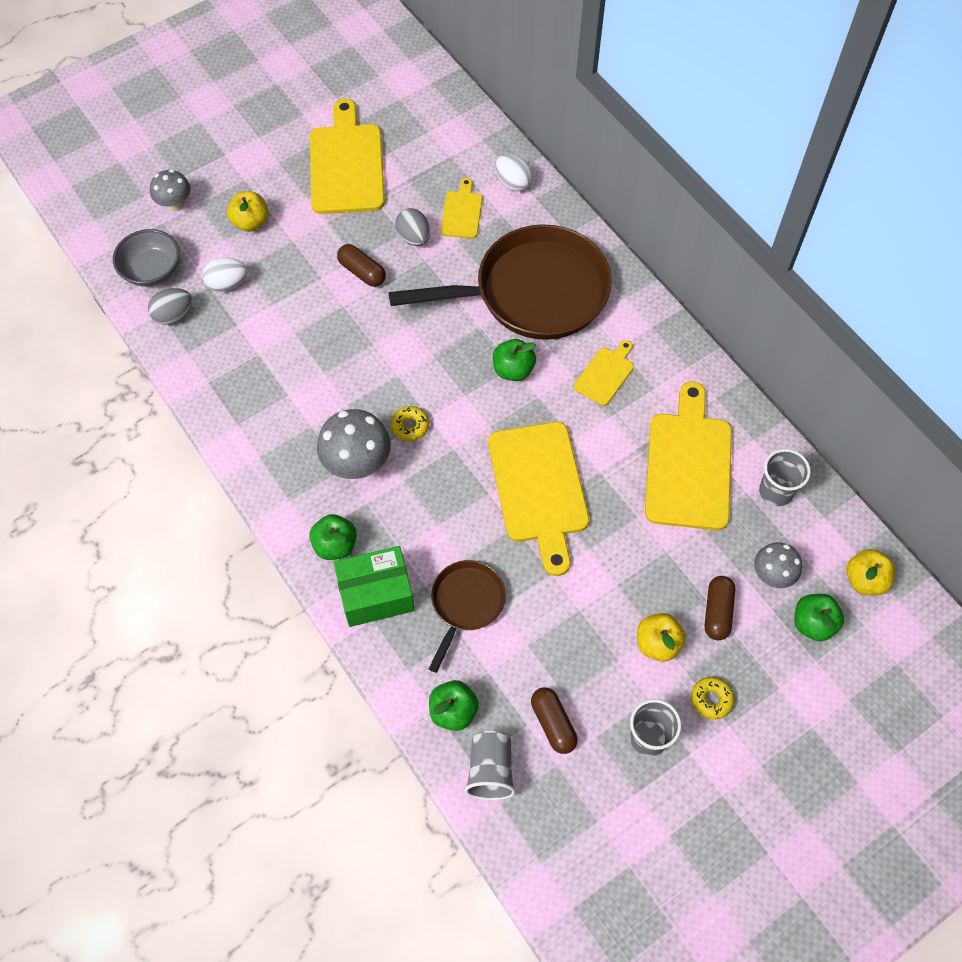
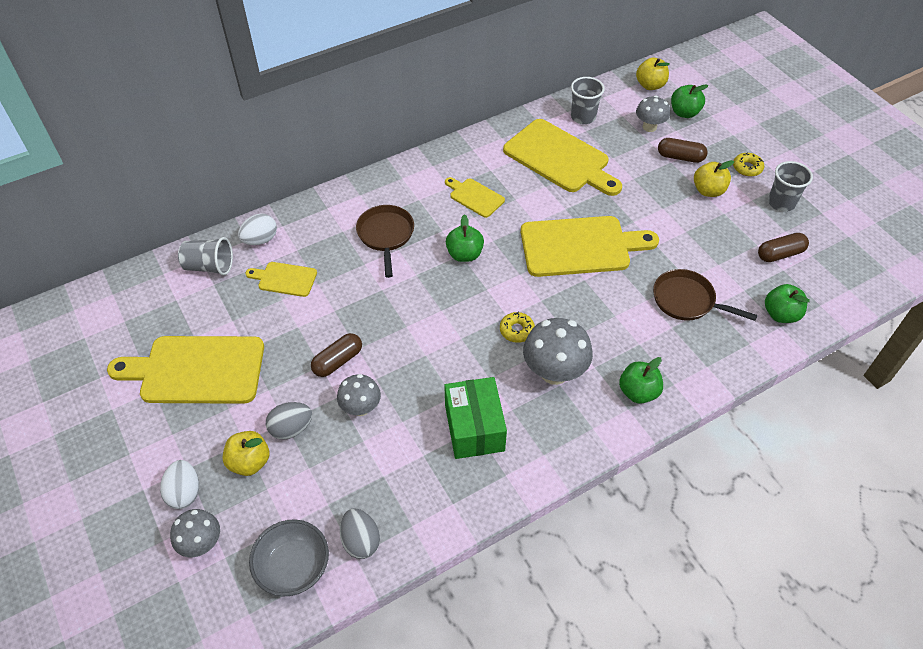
camera: 85 degrees left, 10 degrees down
white egg [202,257,247,292] -> white egg moved to [160,460,199,509]
green box [334,546,414,627] -> green box moved to [444,377,507,459]
brown pan [389,224,612,340] -> brown pan [356,205,414,278], size x0.49
grey egg [395,208,430,246] -> grey egg moved to [266,402,312,439]
grey cup [465,731,516,800] -> grey cup moved to [178,237,233,275]
yellow cutting board [645,381,732,530] -> yellow cutting board turned 150 degrees counterclockwise [503,119,622,196]
none -> grey mushroom [337,374,381,416]

